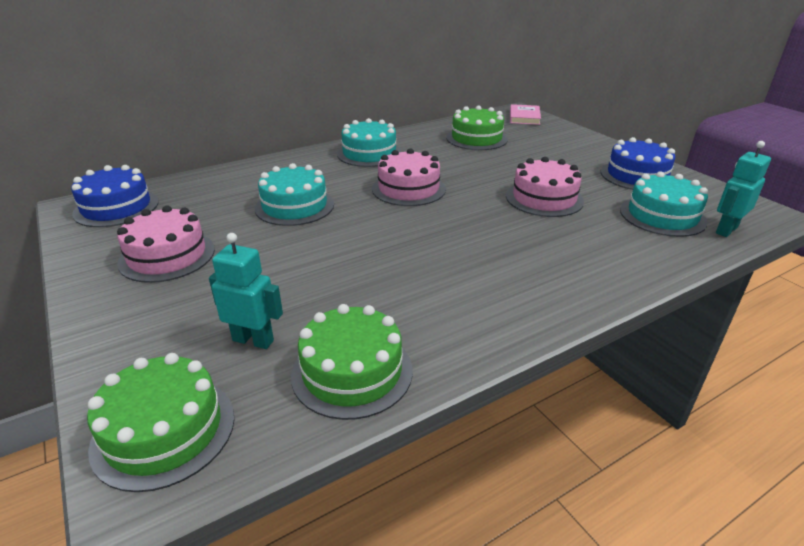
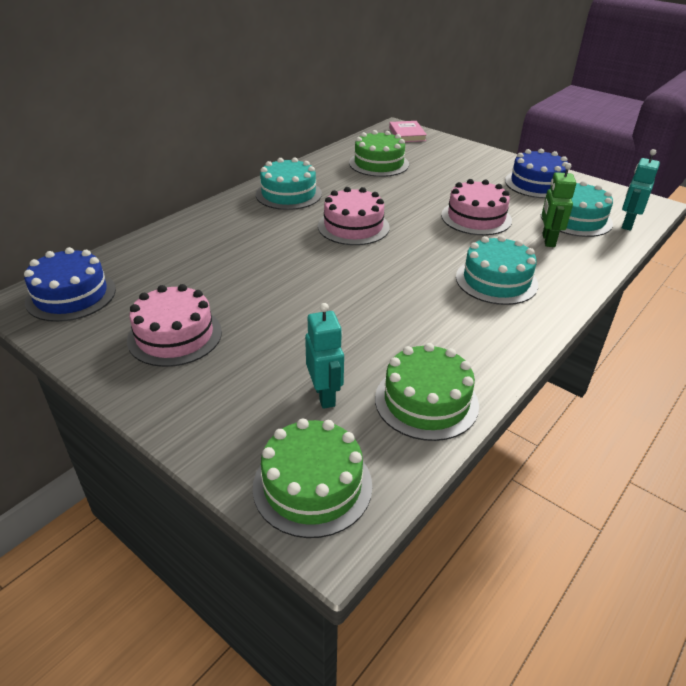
camera: 20 degrees left, 5 degrees up
turquoise robot [209,233,283,349] -> turquoise robot turned 75 degrees clockwise [305,303,344,409]
turquoise cake [255,163,334,226] -> turquoise cake moved to [456,235,538,305]
none -> green robot [542,163,576,247]

